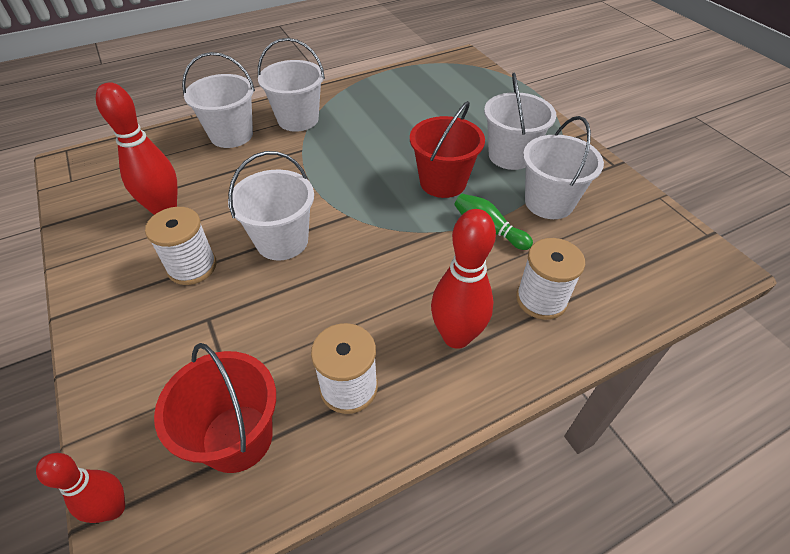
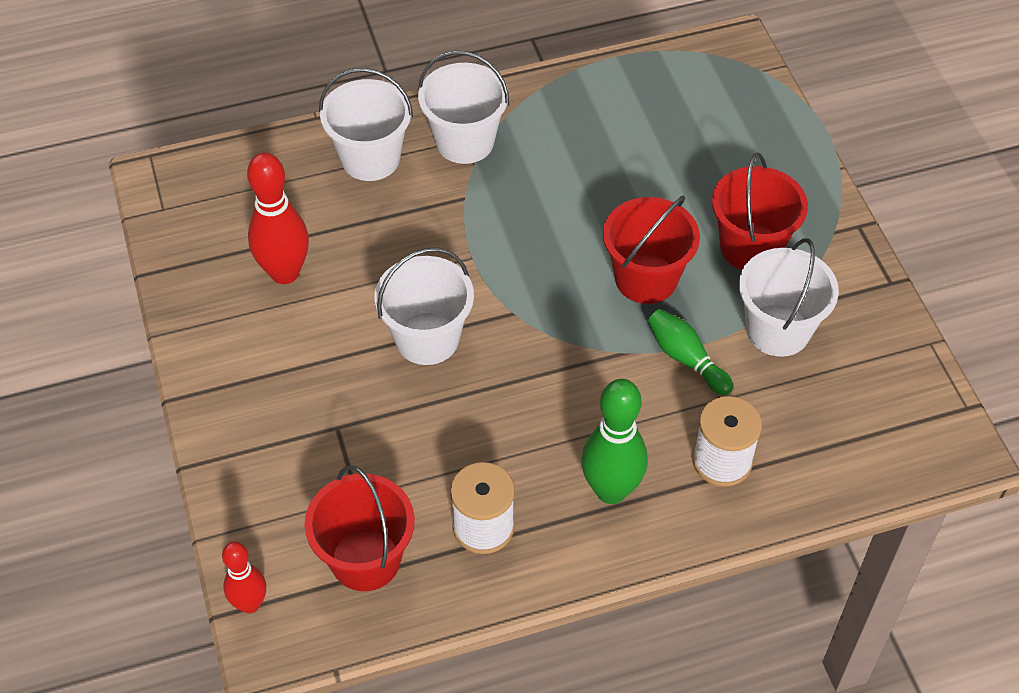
camera: 10 degrees right, 5 degrees up
white spool [145,207,217,285] -> none
red bowling pin [431,209,496,349] -> green bowling pin [581,379,648,504]
white bucket [484,73,556,170] -> red bucket [712,152,808,270]

